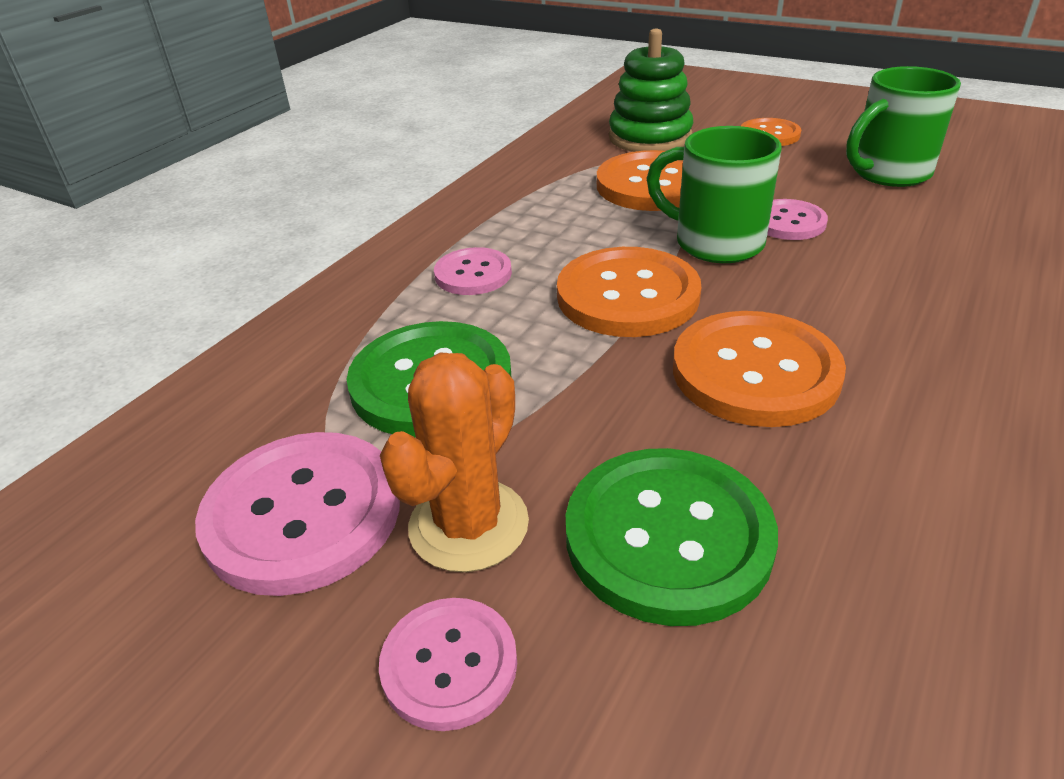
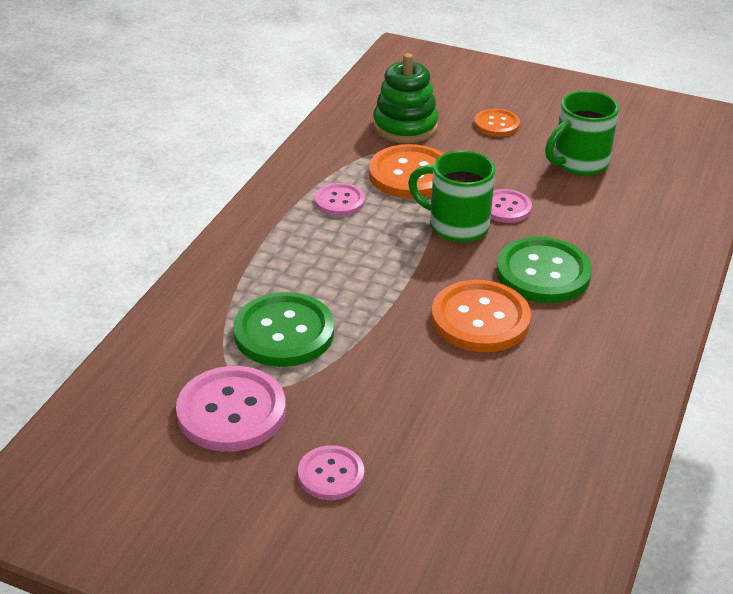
camera: 10 degrees left, 0 degrees up
orange cactus [380,353,529,572] -> none
pink button [434,247,512,295] -> pink button moved to [315,183,365,216]
orange button [557,247,701,337] -> none
green button [566,448,778,626] -> green button moved to [496,237,592,303]

